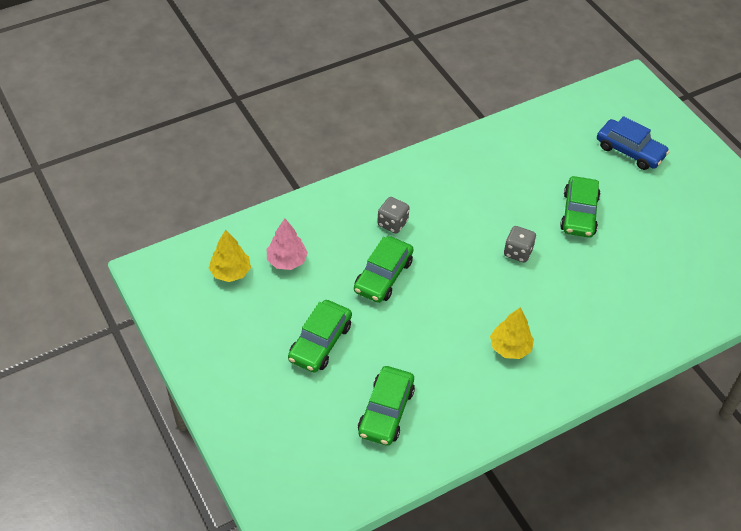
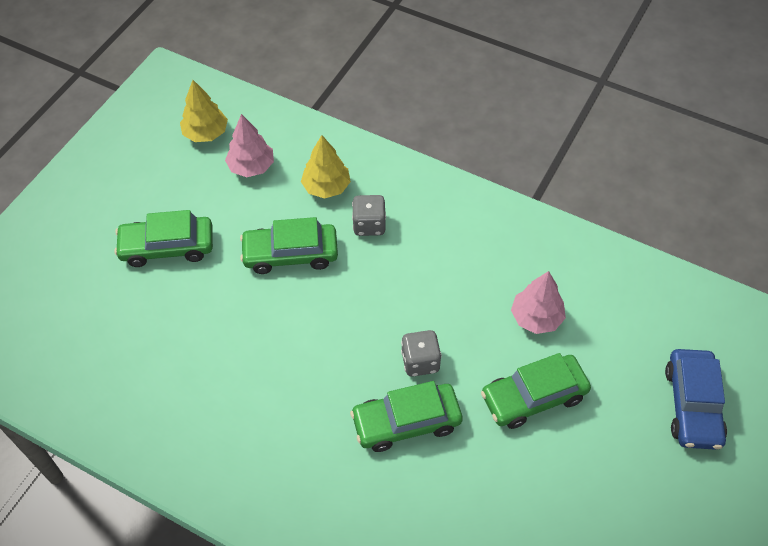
camera: 60 degrees right, 5 degrees up
green car [358,366,415,446] -> green car moved to [350,381,463,452]
yellow tree [490,307,534,359] -> yellow tree moved to [301,135,351,198]
none -> pink tree [511,271,566,334]

